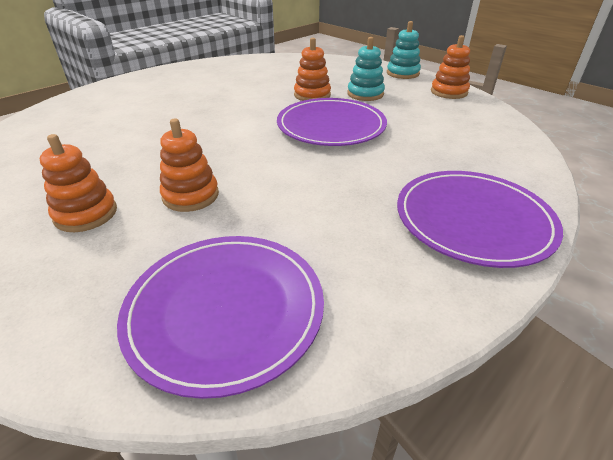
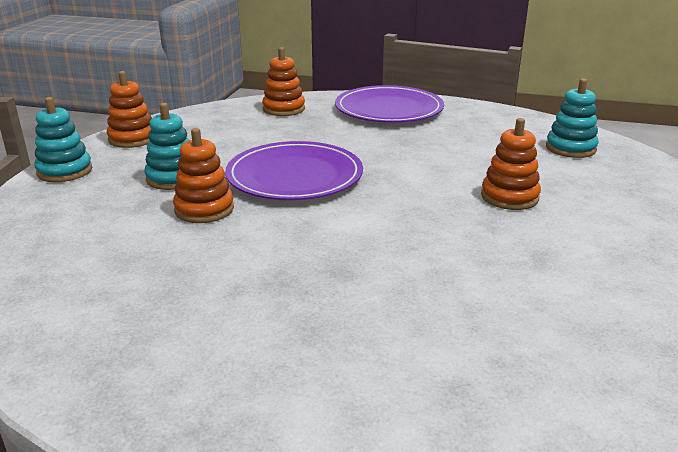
camera: 120 degrees left, 10 degrees down
orange stacking toy [40,134,117,232] -> orange stacking toy moved to [262,47,305,116]
purple plate [117,236,324,399] -> turquoise stacking toy [546,78,599,158]

